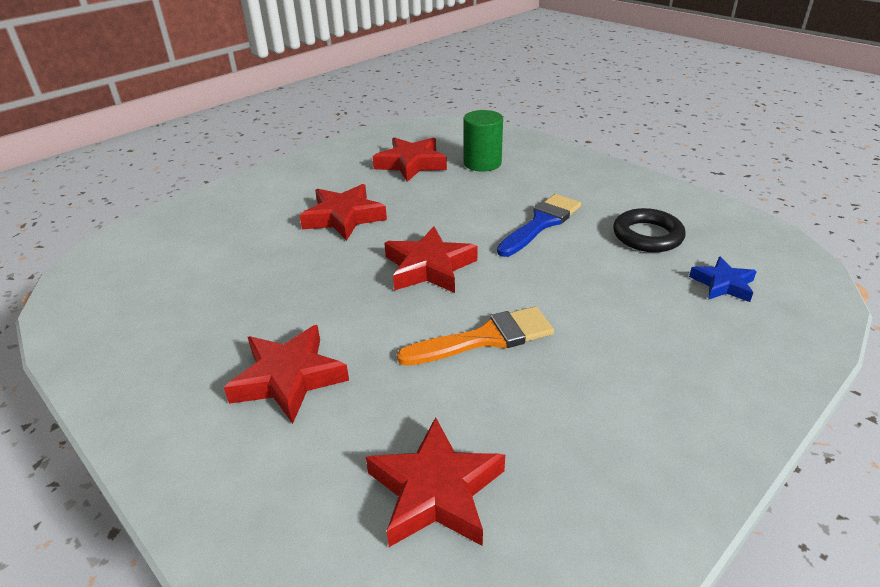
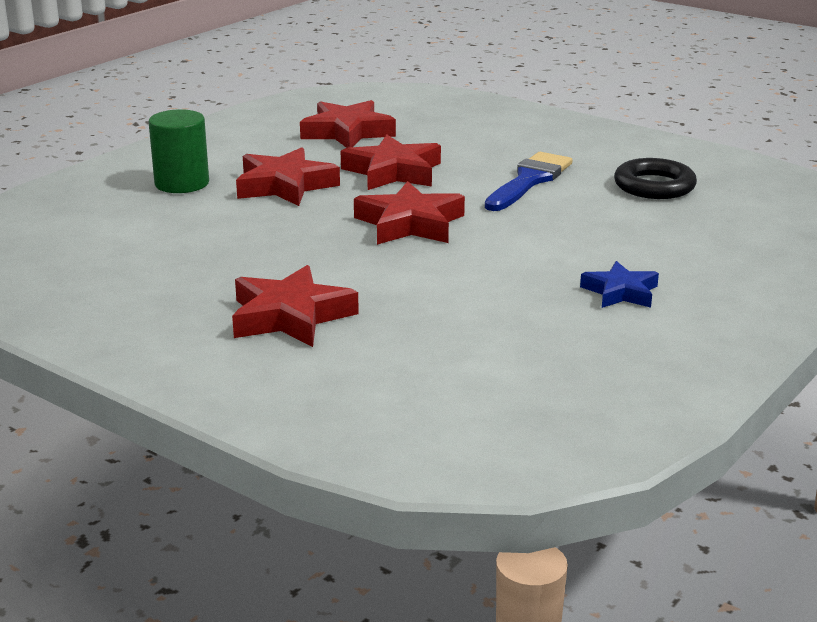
camera: 10 degrees left, 10 degrees down
red star [366,417,505,547] -> red star moved to [341,134,441,190]
orange brush [397,306,554,366] -> none
green cylinder [463,110,503,172] -> green cylinder moved to [149,109,209,193]
blue star [689,256,757,302] -> blue star moved to [580,261,659,308]

